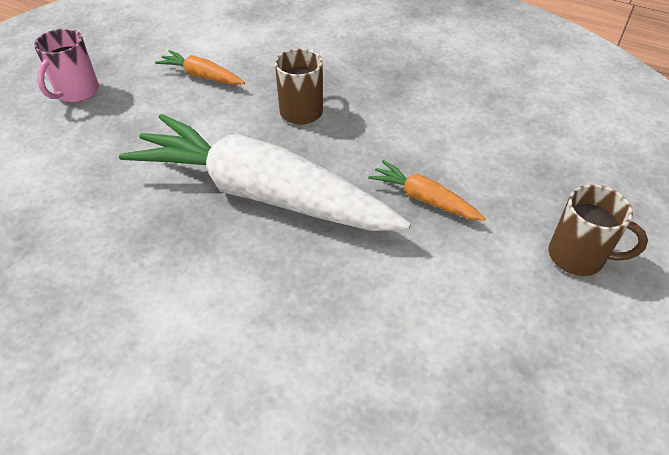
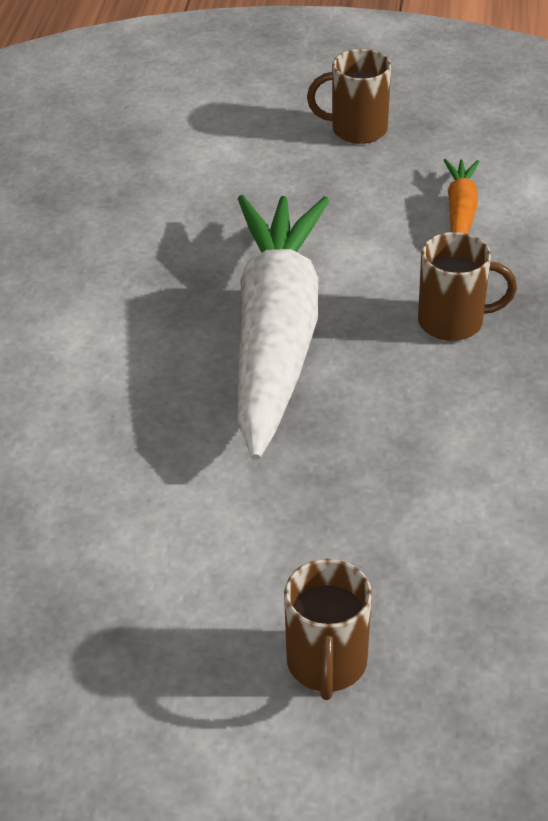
camera: 70 degrees right, 5 degrees down
pink mug [34,29,99,102] -> brown mug [307,49,391,144]
orange carrot [368,160,486,221] -> none

